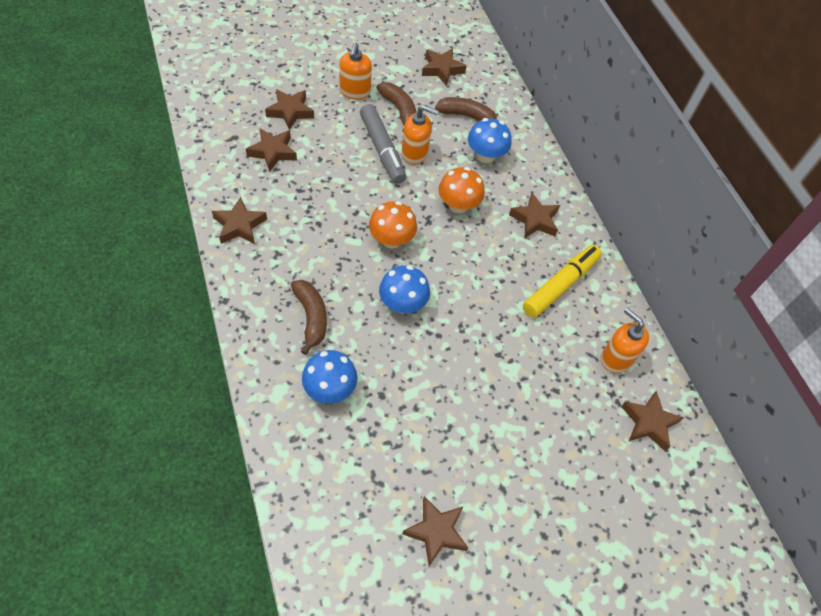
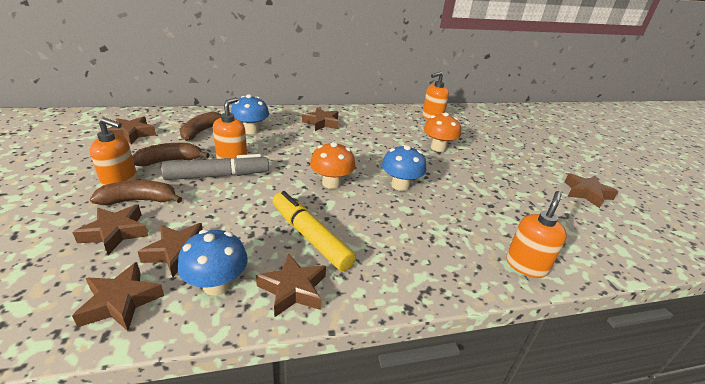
camera: 80 degrees left, 25 degrees down
brown banana [291,280,327,355] -> brown banana moved to [90,180,182,205]
blue mushroom [302,350,358,404] -> blue mushroom moved to [178,229,248,296]
orange mushroom [438,167,485,213] -> orange mushroom moved to [424,113,461,152]
yellow marker [523,245,602,318] -> yellow marker moved to [273,191,356,271]
brown star [621,391,684,451] -> brown star moved to [72,262,164,331]
none -> orange soap dispenser [506,191,567,278]

